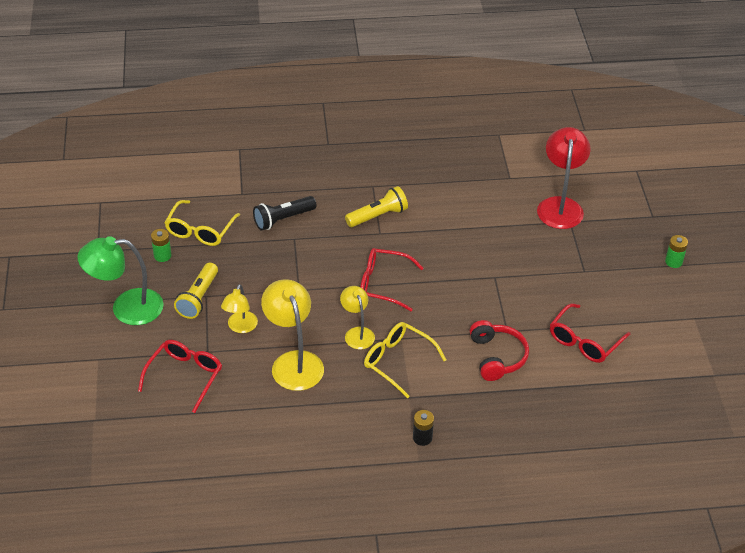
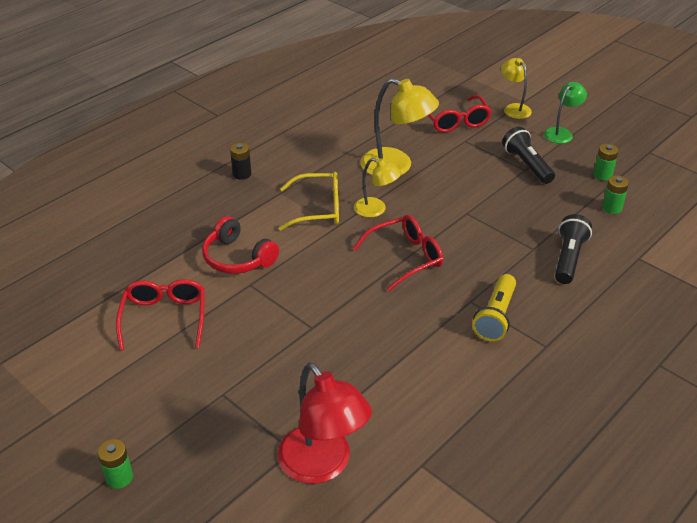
camera: 140 degrees right, 5 degrees down
green lamp [77,236,164,325] -> green lamp [544,82,587,144], size x0.59
yellow glasses [164,200,240,246] -> green battery [602,175,629,214]
yellow flashlight [174,263,218,319] -> black flashlight [502,127,555,184]
yellow lamp [221,284,258,333] -> yellow lamp moved to [501,58,532,119]

